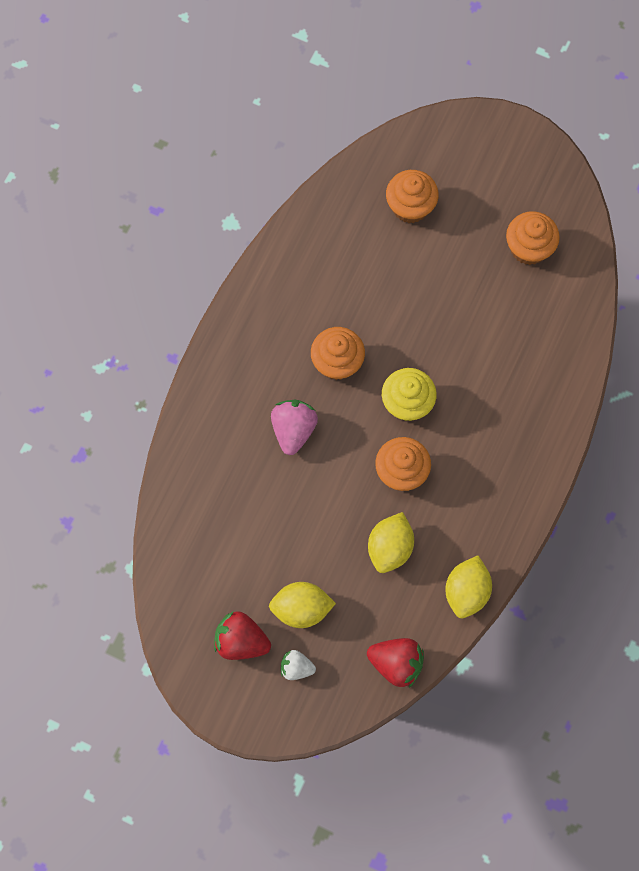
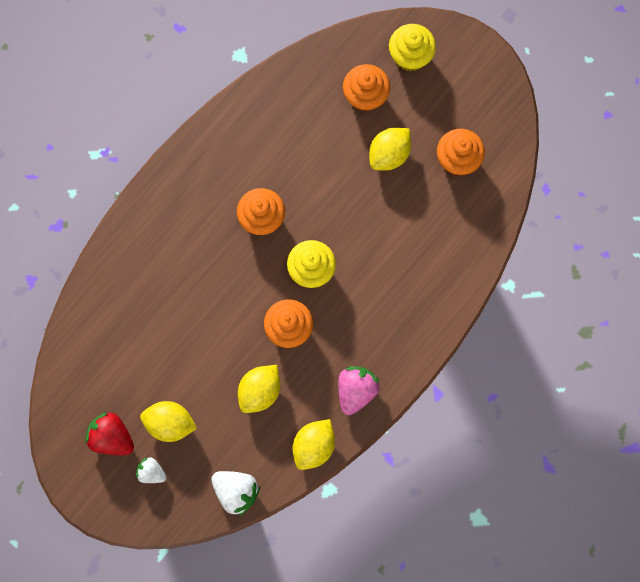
camera: 15 degrees right, 5 degrees up
pink strawberry [271,400,318,455] -> pink strawberry moved to [338,366,380,415]
red strawberry [367,638,424,688] -> white strawberry [211,471,260,516]
none -> yellow lemon [369,128,411,171]
none -> yellow cupcake [389,24,436,71]

